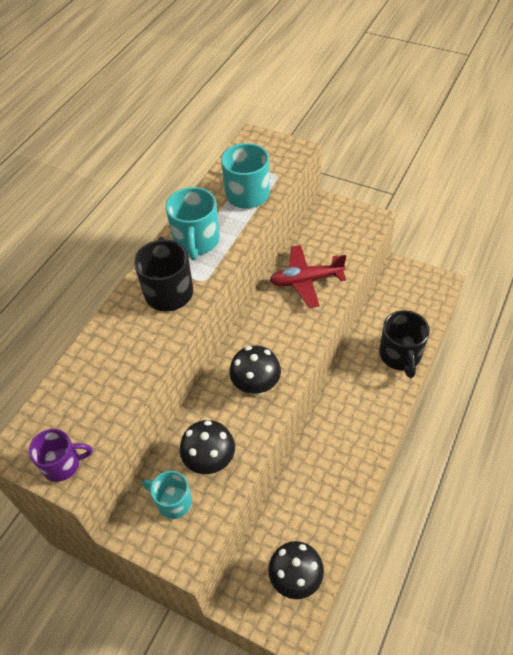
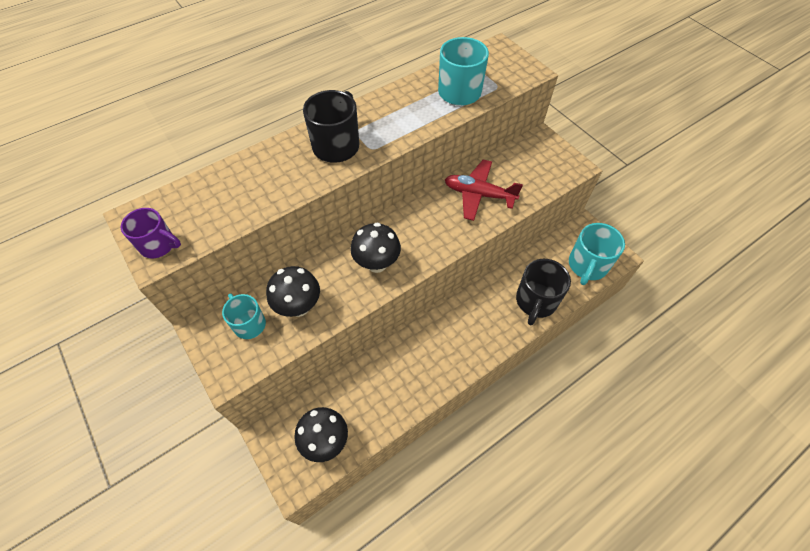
camera: 25 degrees right, 5 degrees up
turquoise mug [166,187,220,260] -> turquoise mug moved to [569,223,625,285]

